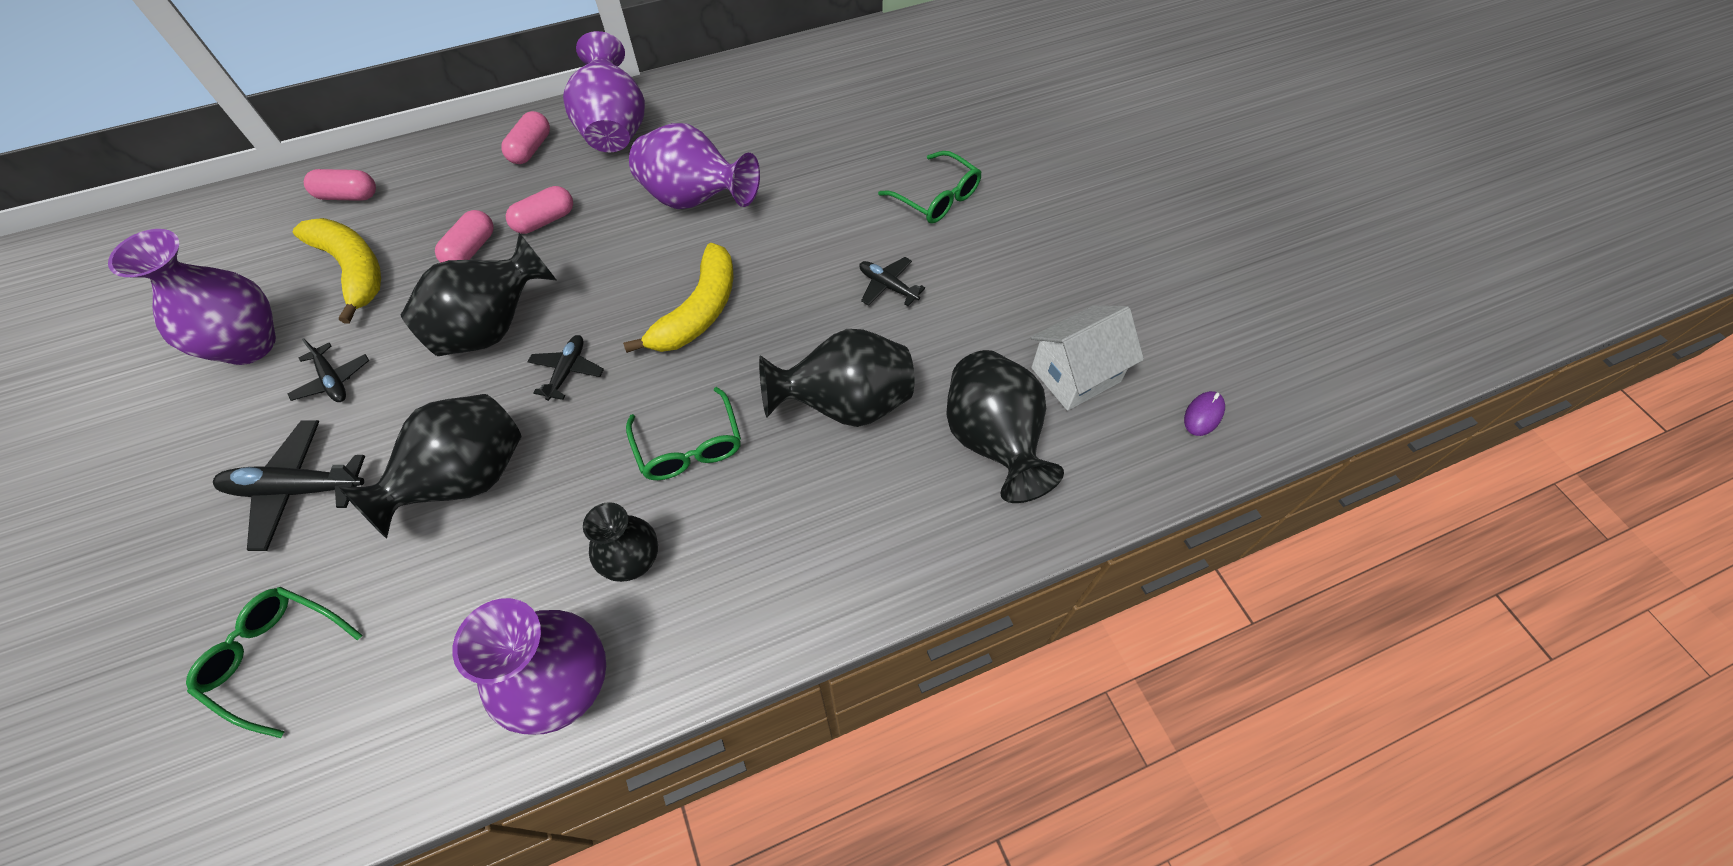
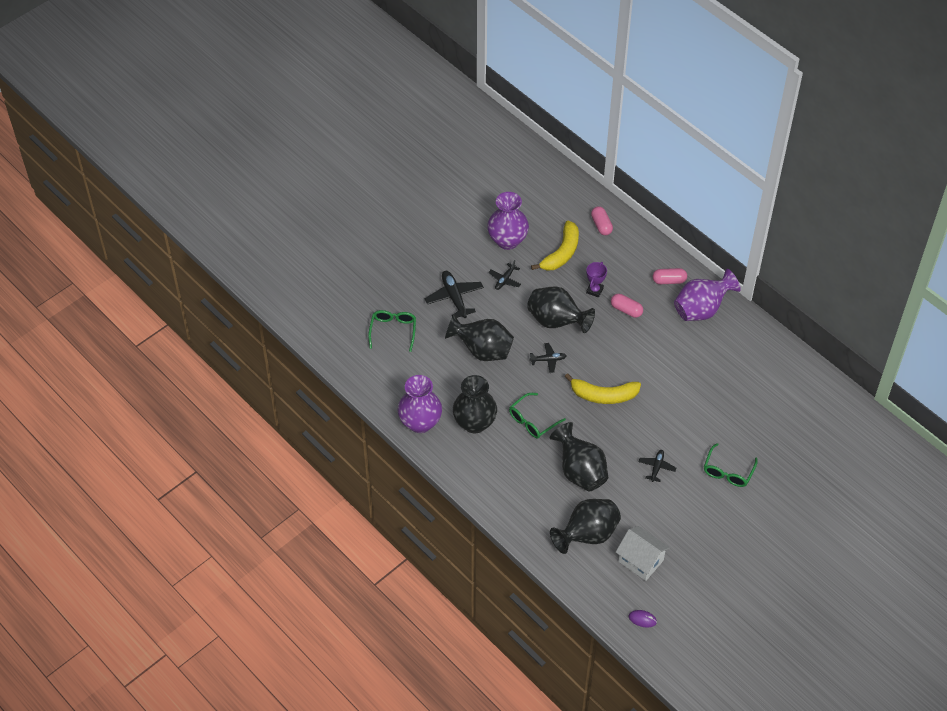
camera: 70 degrees right, 5 degrees down
pink capsule [435,210,494,263] -> purple trophy [586,262,607,298]
black vase [583,502,658,582] -> black vase [453,375,497,433], size x1.61
purple vase [629,123,760,209] -> none

